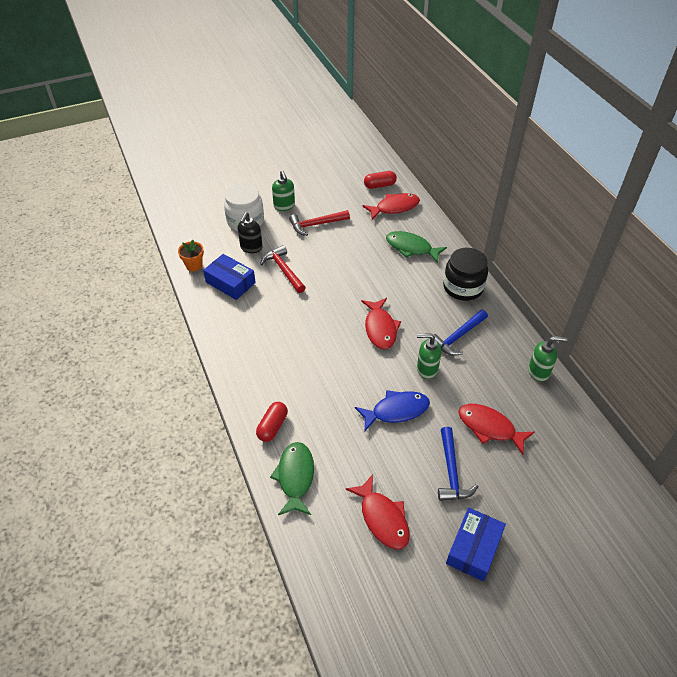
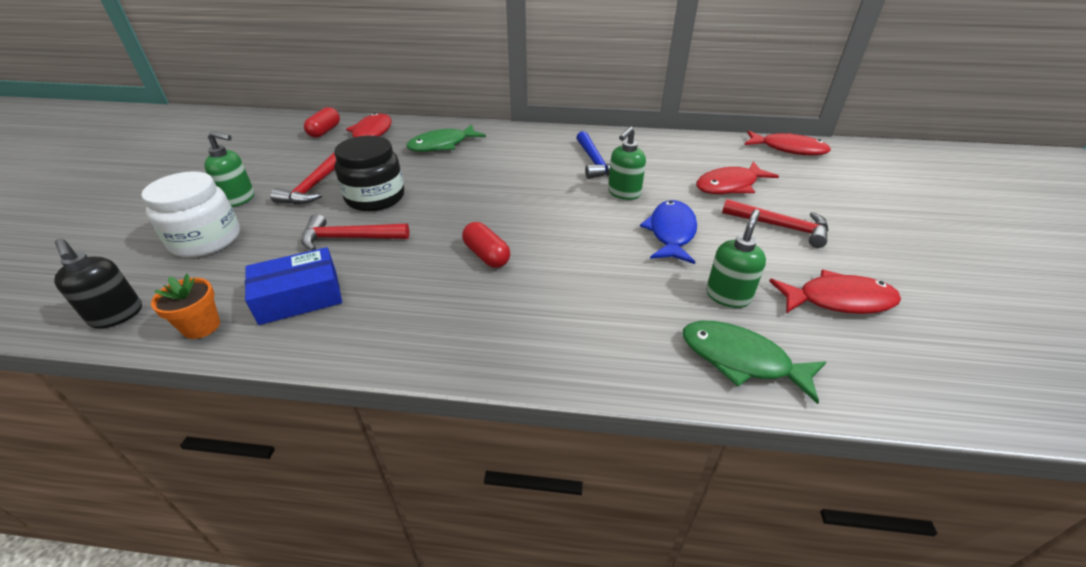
camera: 60 degrees left, 10 degrees down
black soap dispenser [238,212,263,253] -> black soap dispenser moved to [54,239,142,329]
red capsule [256,402,288,442] -> red capsule moved to [462,222,510,268]
red fish [361,298,401,349] -> red fish moved to [744,131,831,156]
blue hammer [438,427,479,501] -> red hammer [722,199,829,248]
black jar [443,248,488,301] -> black jar moved to [334,136,404,211]
blue box [446,507,506,582] -> none
green soap dispenser [528,336,567,382] -> green soap dispenser moved to [706,209,766,308]

